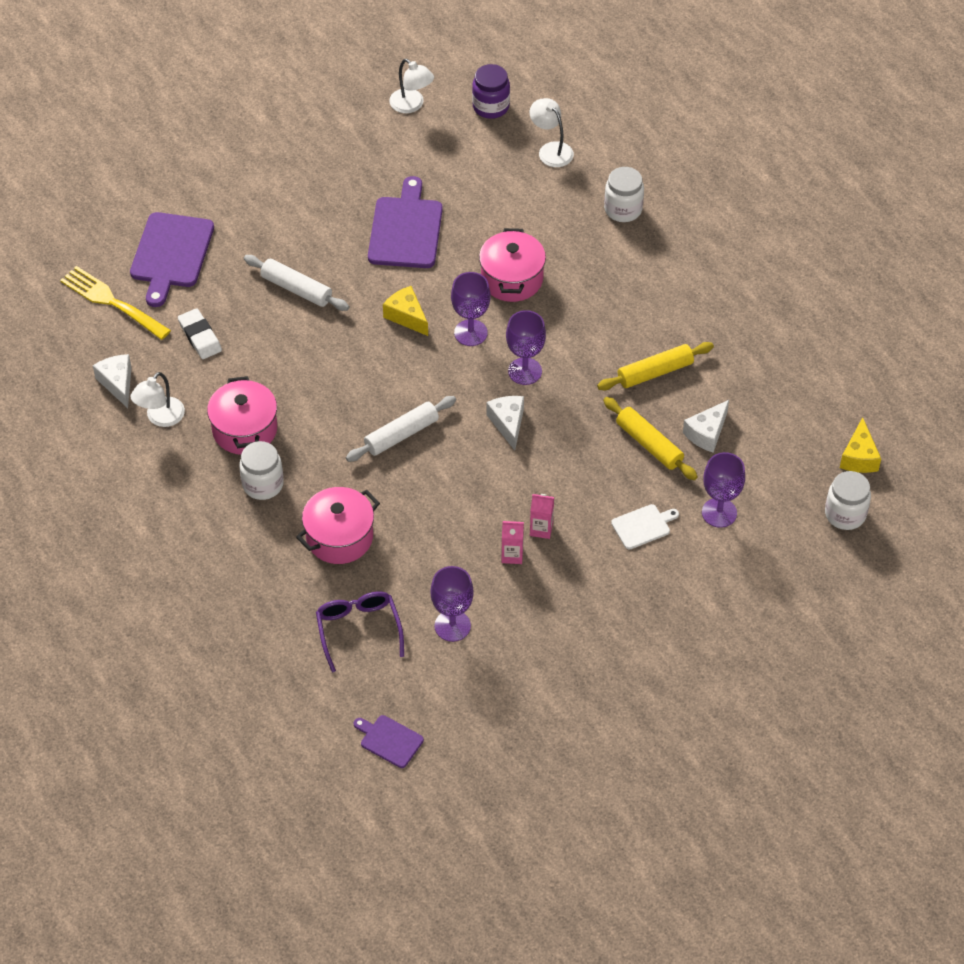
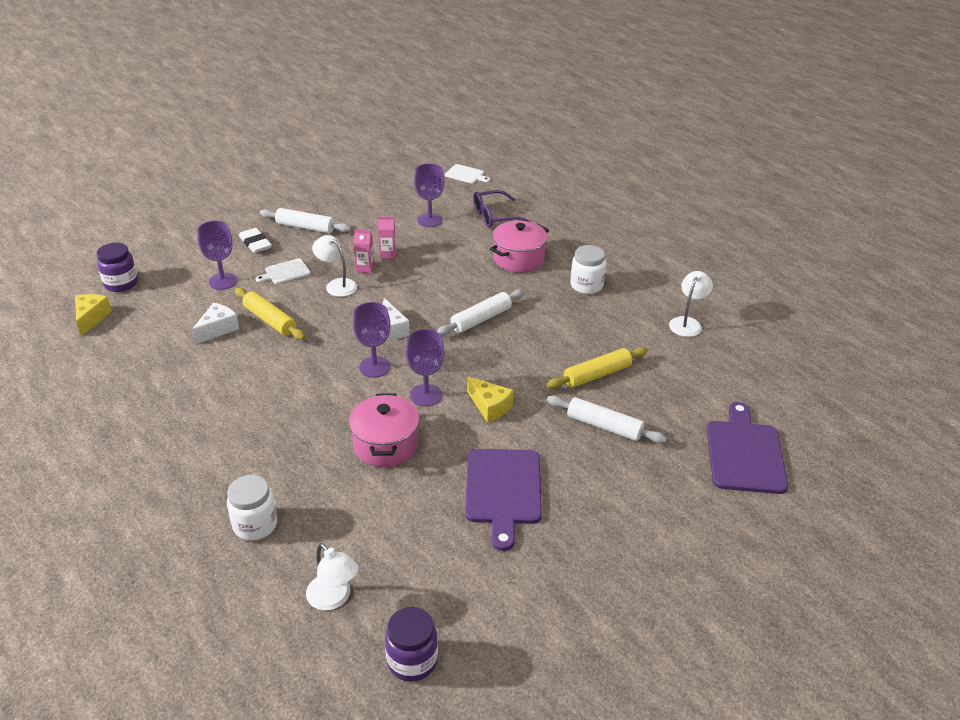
camera: 175 degrees right, 15 degrees down
yellow fork [60,266,171,340] -> none
white cheese [93,354,132,408] -> none
white eraser [178,308,222,359] -> white eraser moved to [239,228,272,253]
pink pot [207,376,277,455] -> none
purple glasses [316,591,404,673] -> purple glasses turned 90 degrees clockwise [473,190,531,228]
purple cutting board [354,715,424,768] -> white cutting board [445,164,490,183]
white lamp [389,59,434,113] -> white lamp moved to [312,235,357,297]
yellow rolling pin [597,342,714,390] -> yellow rolling pin moved to [546,347,648,389]
white jar [825,471,871,530] -> purple jar [97,243,138,292]
none -> white rolling pin [260,208,351,233]

